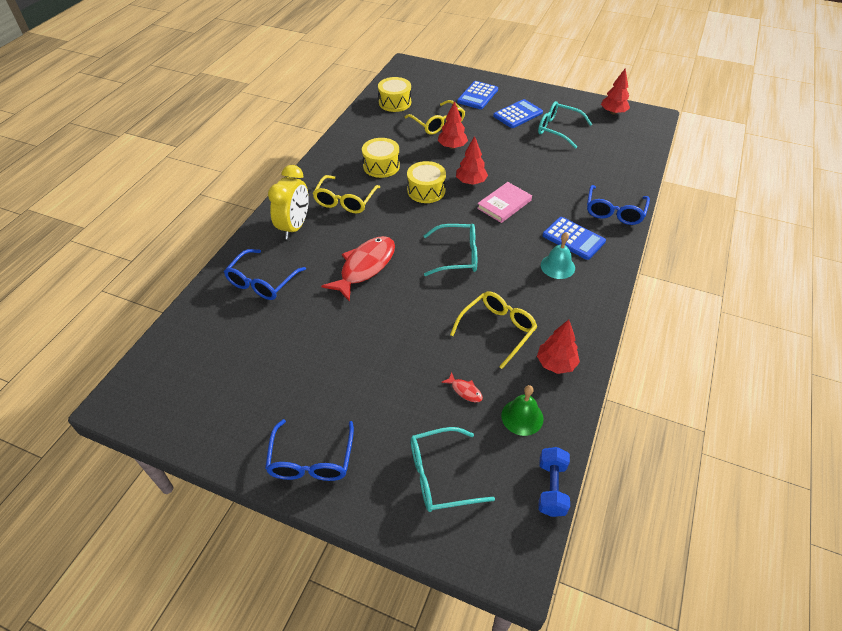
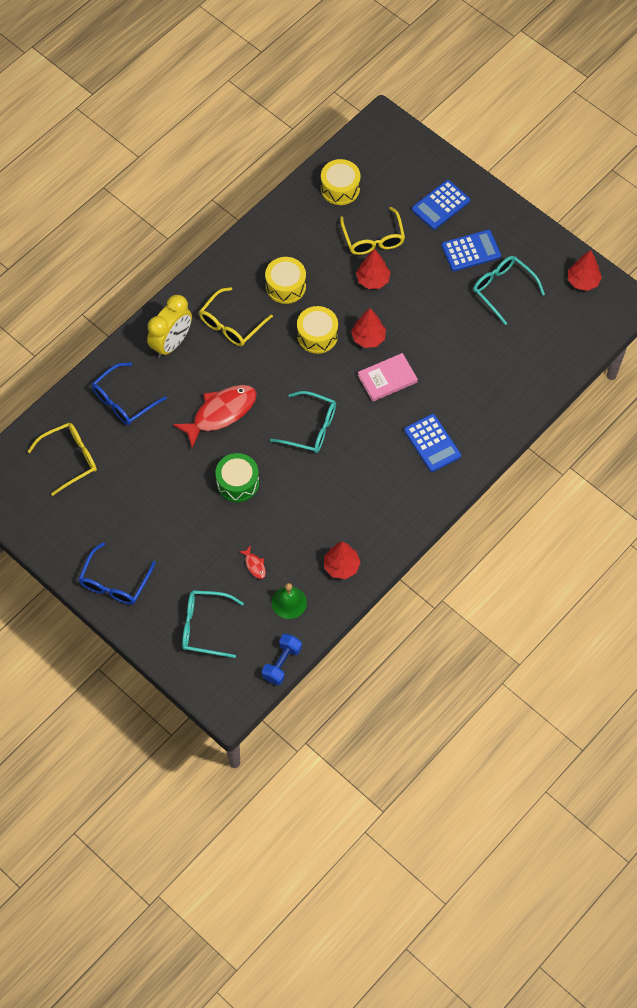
camera: 20 degrees right, 15 degrees up
yellow glasses [450,291,537,369] -> yellow glasses moved to [27,423,97,496]
turquoise bell [541,232,575,279] -> none
blue glasses [587,185,650,225] -> none
none -> green drum [215,453,259,502]

